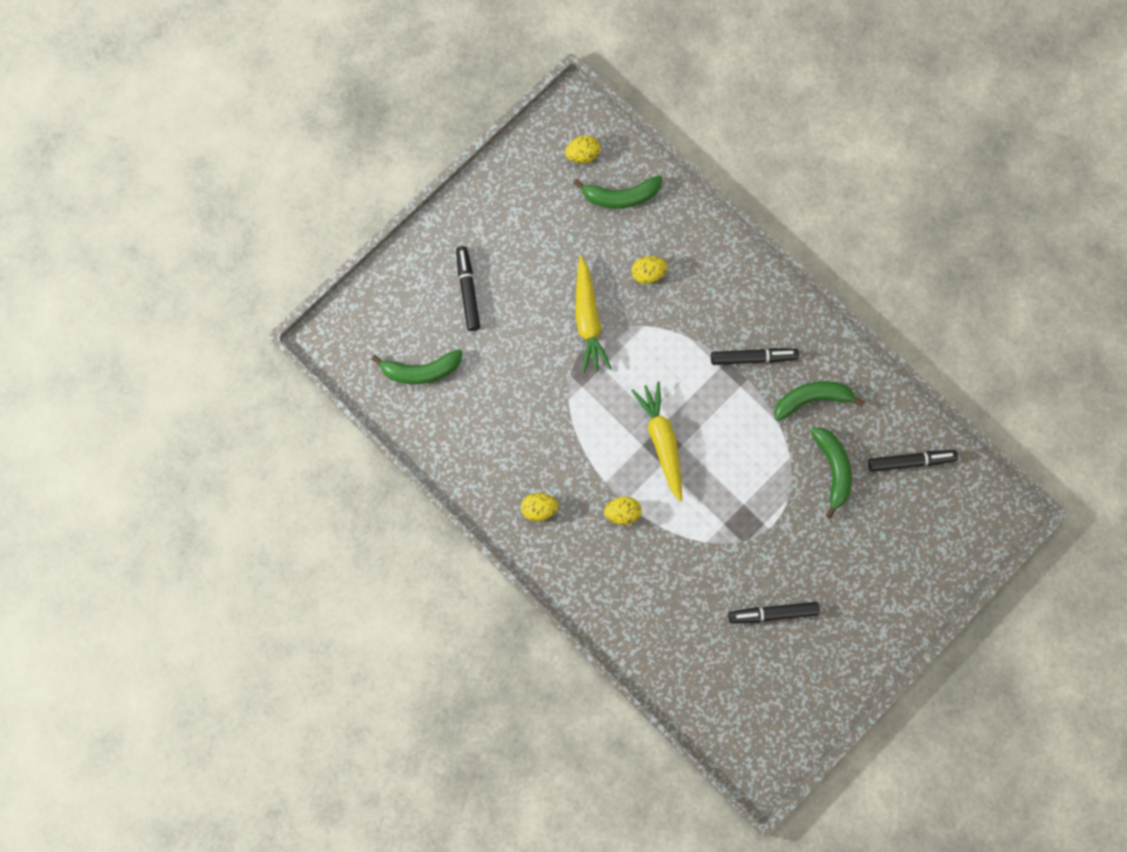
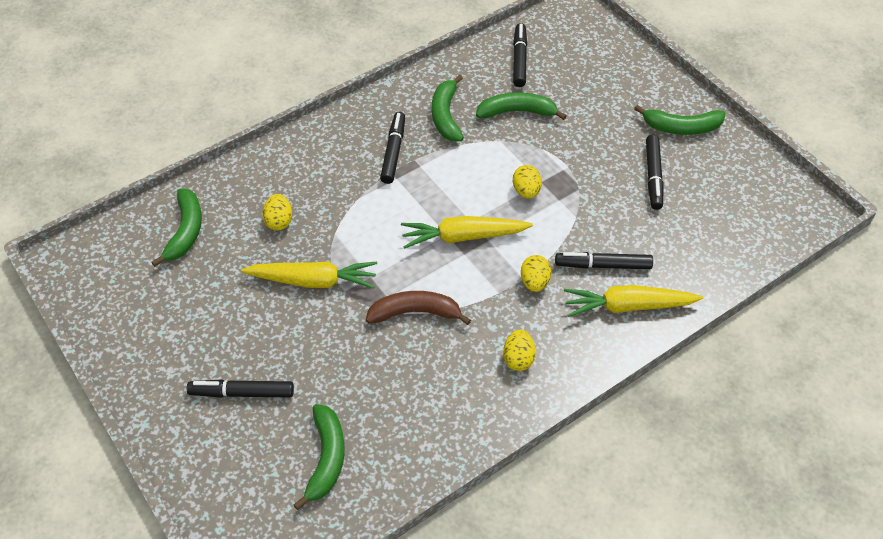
camera: 80 degrees left, 25 degrees down
yellow egg [565,136,600,163] -> yellow egg moved to [513,165,542,199]
none -> brown banana [366,291,471,325]
none -> black marker [555,252,653,269]
none -> yellow carrot [564,285,703,317]
none -> green banana [634,105,726,135]

